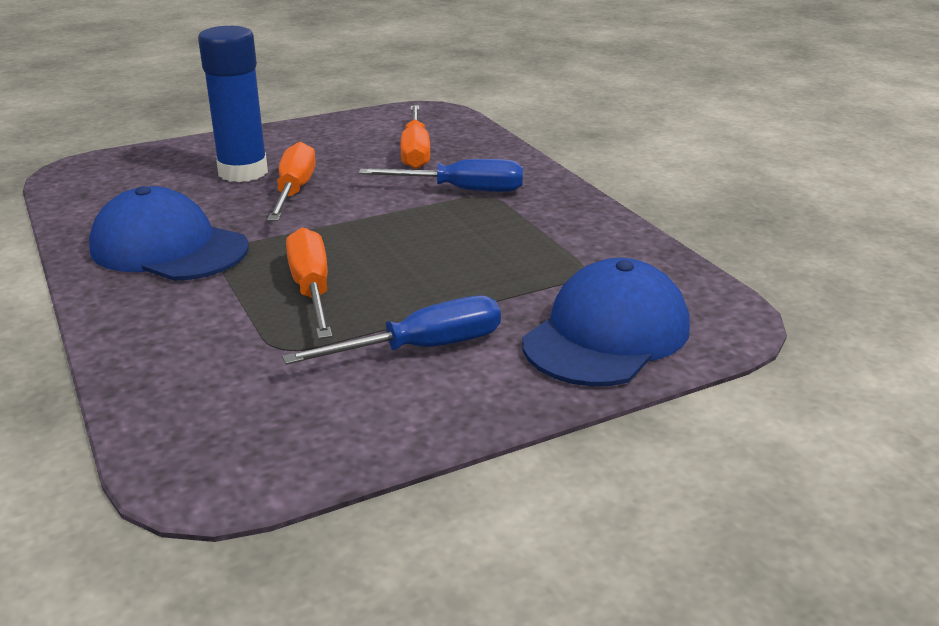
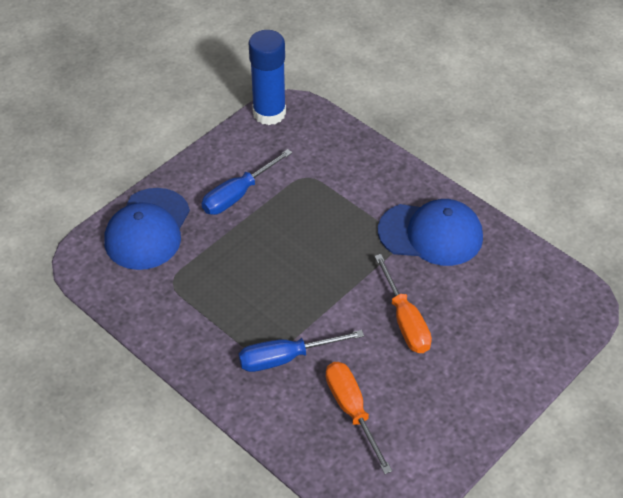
camera: 160 degrees right, 20 degrees up
blue glue stick [198,26,268,182] -> blue glue stick moved to [248,30,286,125]
orange screwdriver [286,227,332,339] -> none

